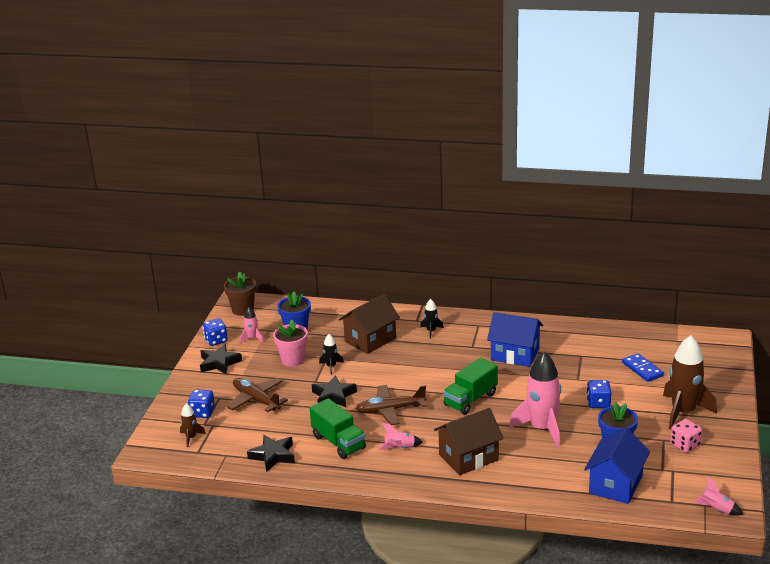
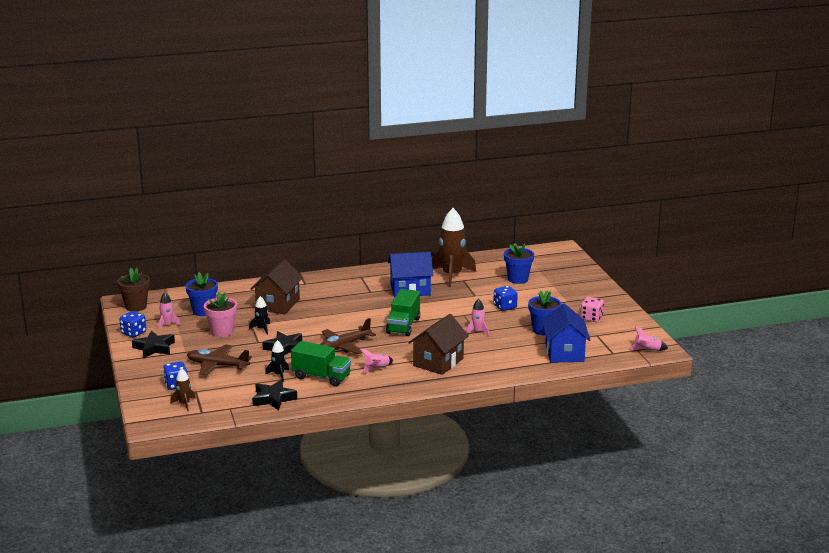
camera: 30 degrees left, 5 degrees down
black rocket [420,299,444,339] -> black rocket moved to [265,340,289,382]
pink rocket [509,352,561,448] -> pink rocket [466,299,489,336], size x0.46
blue domino [622,353,664,382] -> blue flower pot [504,243,534,284]
brown rocket [663,335,717,429] -> brown rocket moved to [432,208,476,287]

